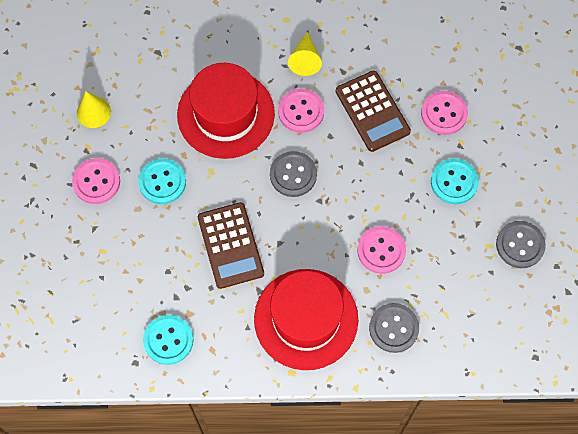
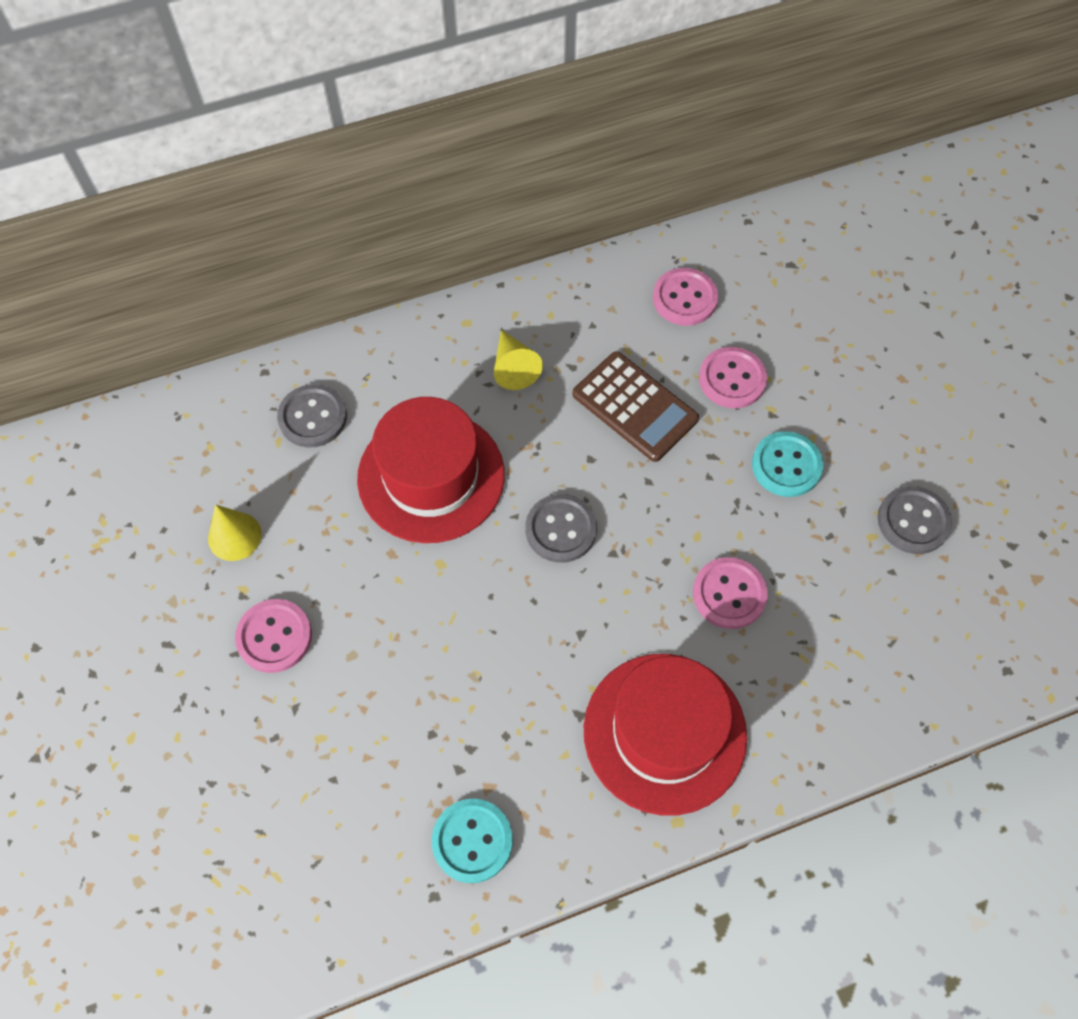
camera: 20 degrees left, 5 degrees down
turquoise button [138,158,186,204] -> none
brown calculator [198,202,264,289] -> none
pink button [278,89,324,133] -> pink button moved to [653,268,718,326]
grey button [369,303,419,353] -> grey button moved to [277,384,347,448]

